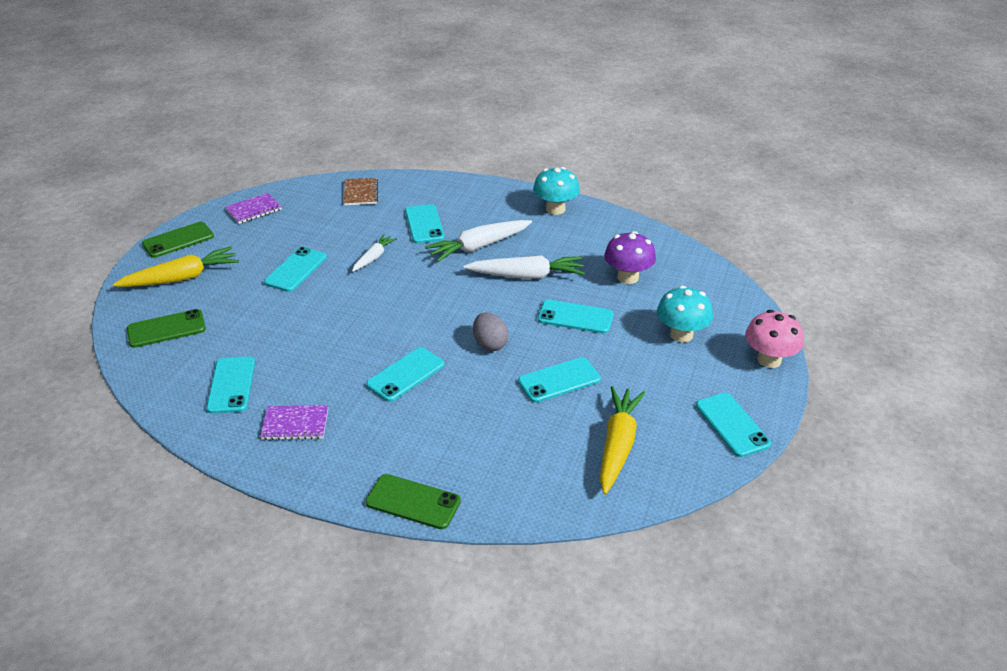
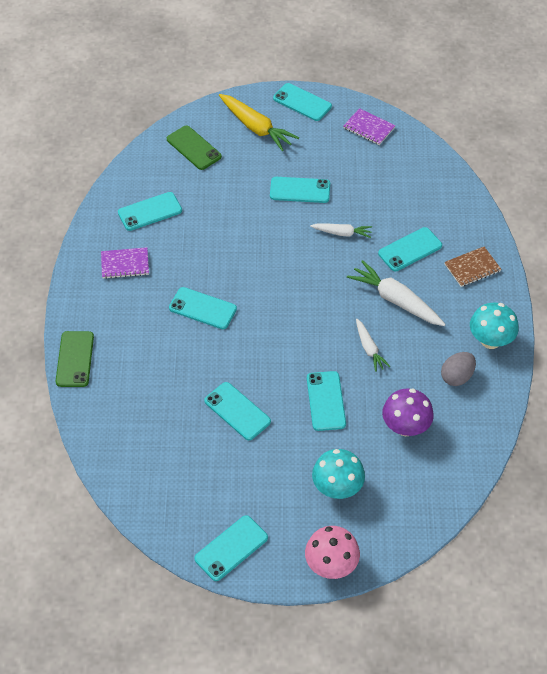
camera: 70 degrees right, 15 degrees up
green phone [142,222,214,258] -> turquoise phone [273,83,332,121]
purple notebook [260,405,328,440] -> purple notebook turned 75 degrees counterclockwise [101,247,149,279]
brown notebook [344,178,378,205] -> brown notebook moved to [444,247,501,287]
white carrot [463,255,585,279] -> white carrot [356,319,390,372], size x0.58
grey egg [473,312,509,351] -> grey egg moved to [441,352,476,386]
yellow carrot [600,386,645,495] -> none

